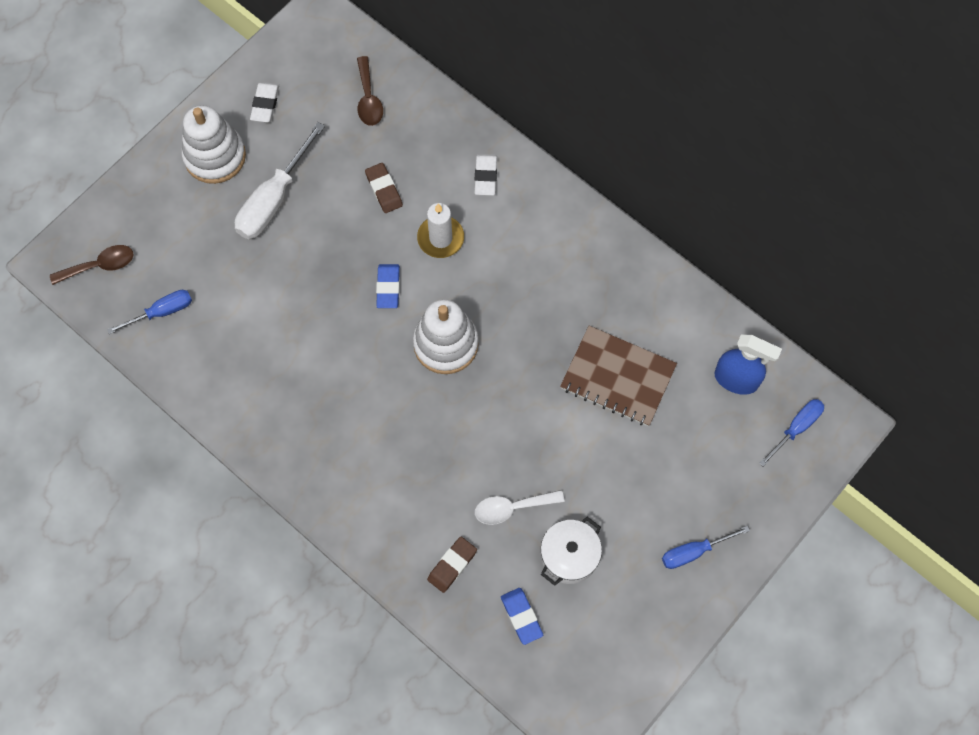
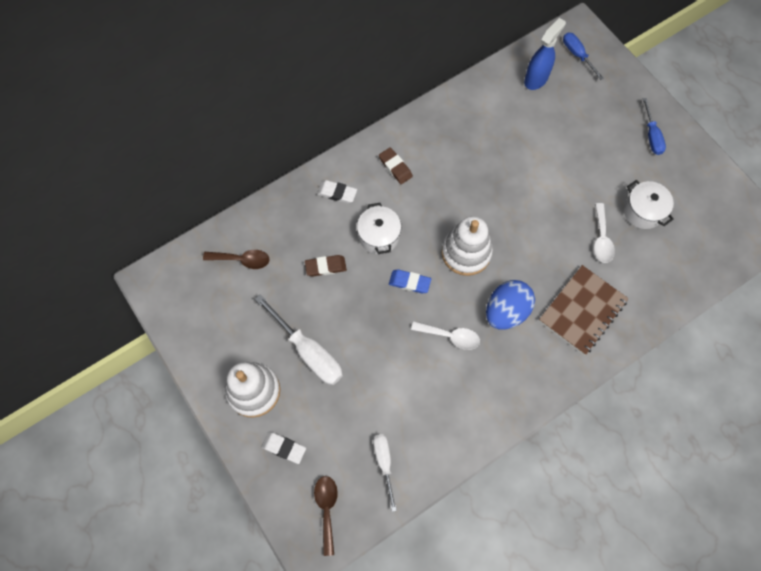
camera: 75 degrees left, 0 degrees up
blue screwdriver [107,290,192,334] -> white screwdriver [373,434,397,512]
white eraser [250,82,279,123] -> white eraser moved to [261,431,306,464]
white candle [417,203,464,258] -> white pot [357,203,401,254]
brown eraser [427,537,477,593] -> brown eraser moved to [379,147,413,184]
blue eraser [501,588,543,645] -> none
brown notebook [560,326,677,426] -> brown notebook moved to [539,265,629,355]
none -> white spoon [411,321,480,350]
none -> blue egg [486,280,535,330]

